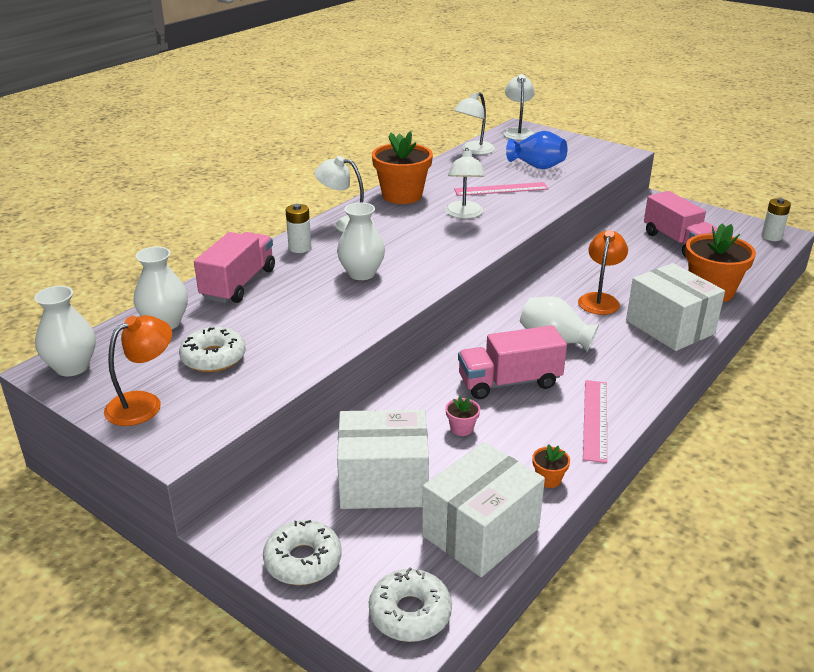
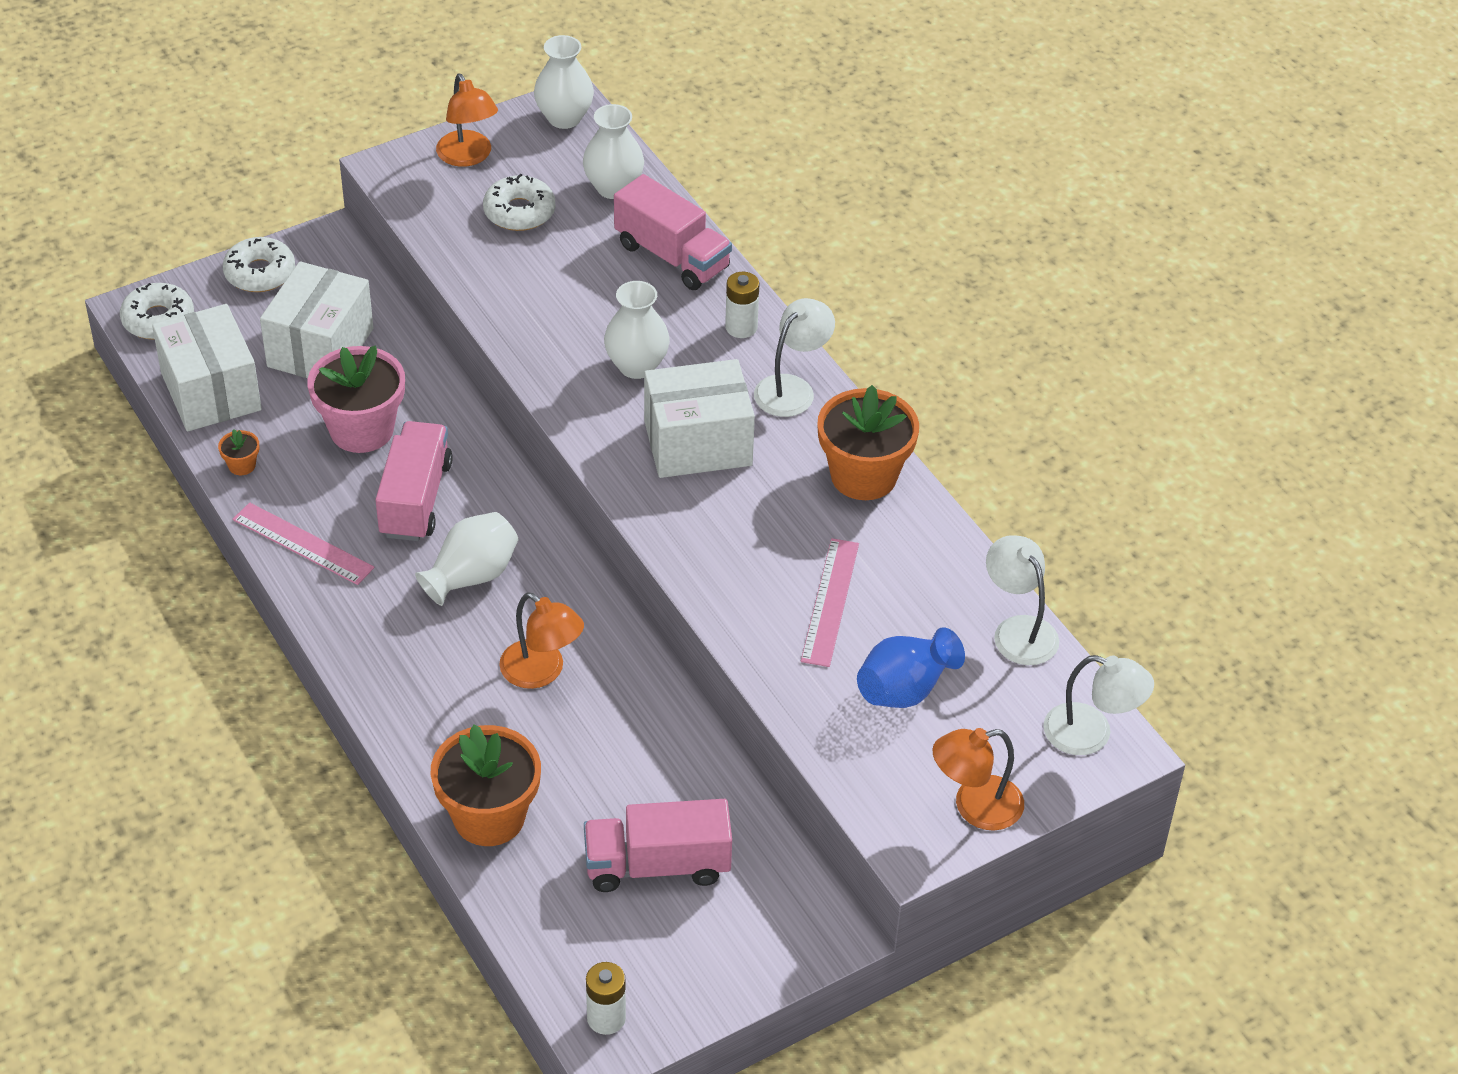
camera: 110 degrees right, 15 degrees up
white lamp [445,148,485,219] -> none
pink flower pot [445,396,480,436] -> pink flower pot [307,346,405,453], size x2.39
white box [626,263,725,351] -> white box moved to [644,359,755,478]
none -> orange lamp [932,728,1024,831]

